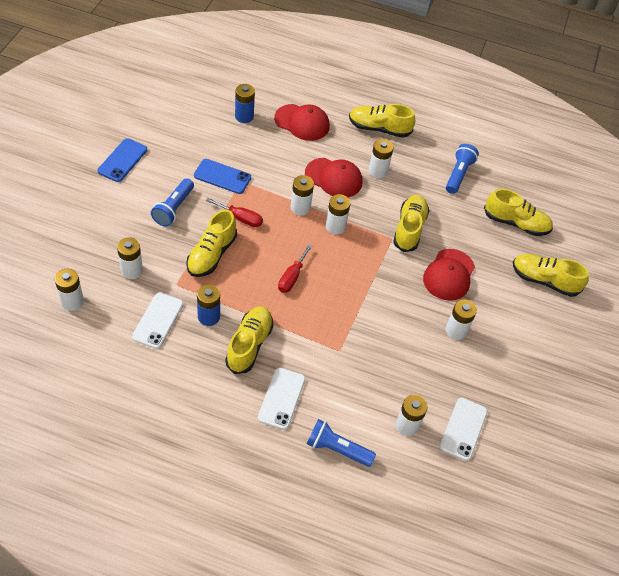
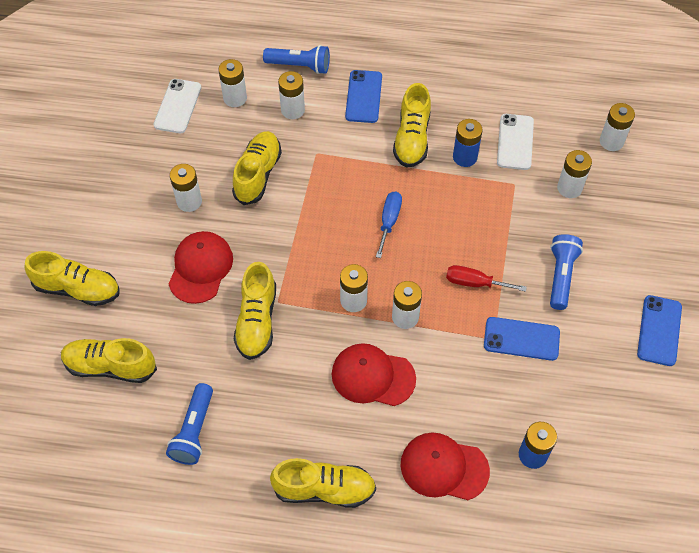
camera: 175 degrees right, 5 degrees up
yellow shoe [186,210,237,277] -> yellow shoe moved to [232,131,282,205]
white phone [258,368,305,430] -> blue phone [345,70,382,123]
red screwdriver [278,244,313,293] -> blue screwdriver [376,191,402,258]
white battery [369,139,394,178] -> white battery moved to [278,71,305,119]

